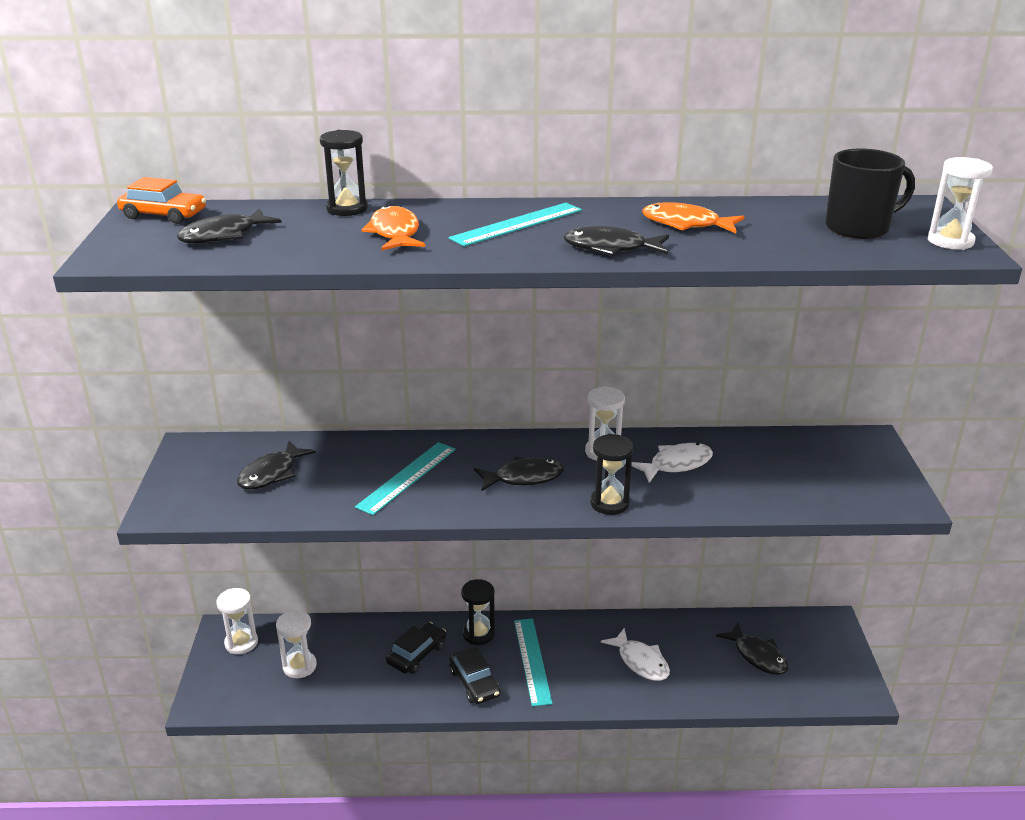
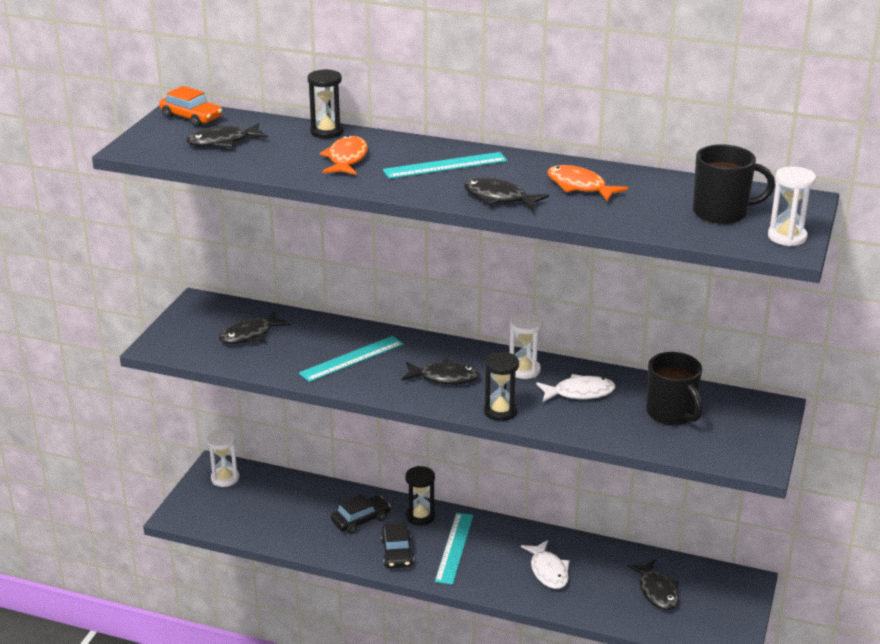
camera: 20 degrees right, 0 degrees up
white hourglass [276,610,317,678] -> none
none -> black mug [646,352,703,425]

